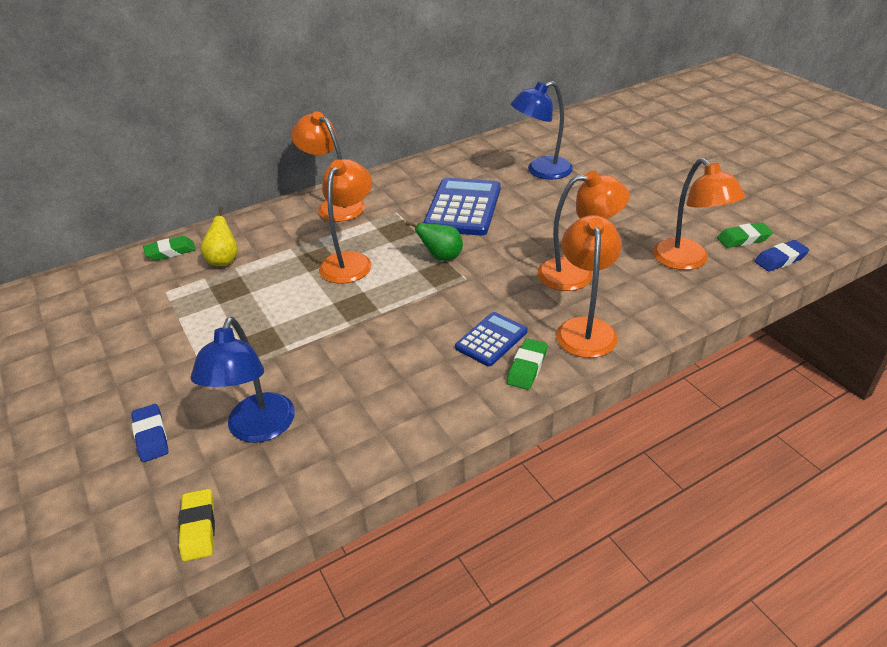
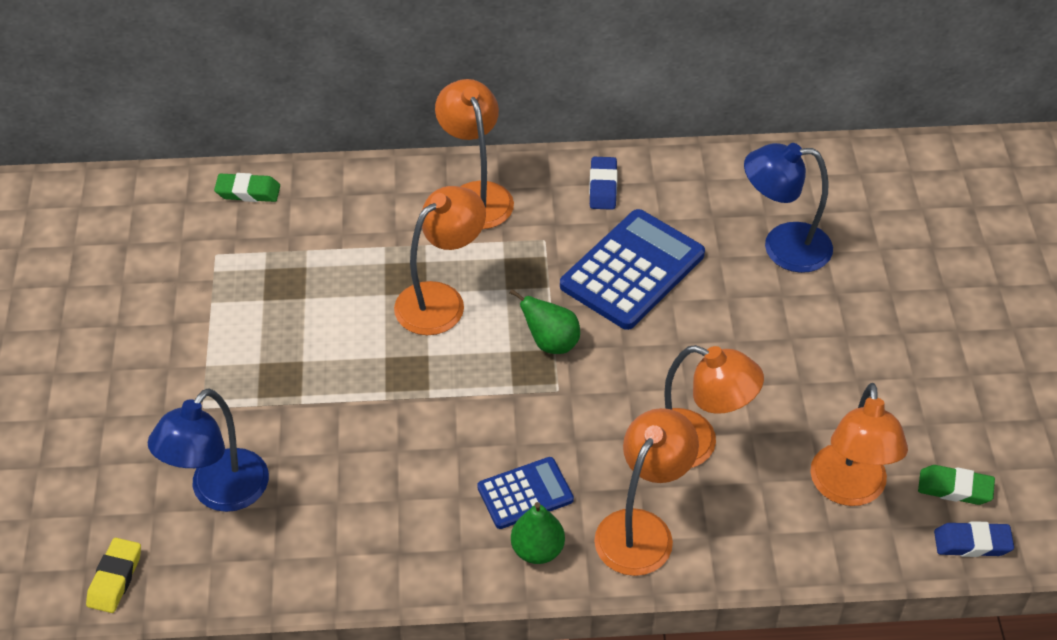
camera: 25 degrees right, 10 degrees up
blue eraser [131,404,169,462] -> blue eraser moved to [589,157,618,210]
yellow pear [200,206,238,266] -> none
green eraser [507,338,547,390] -> green pear [511,502,565,564]

